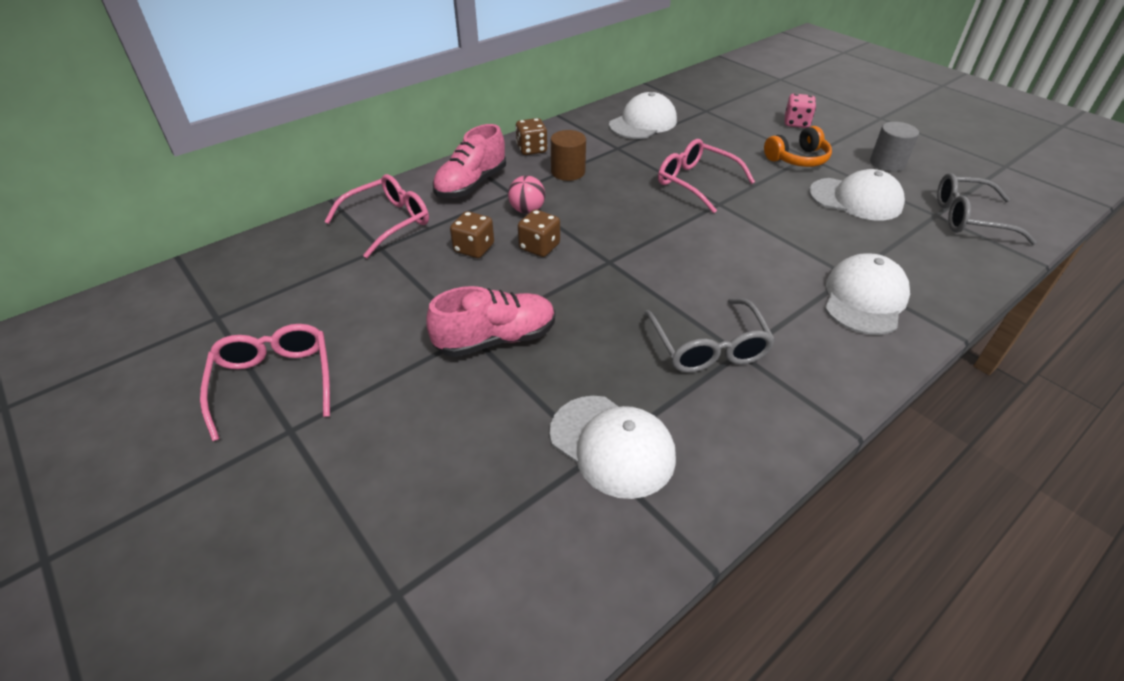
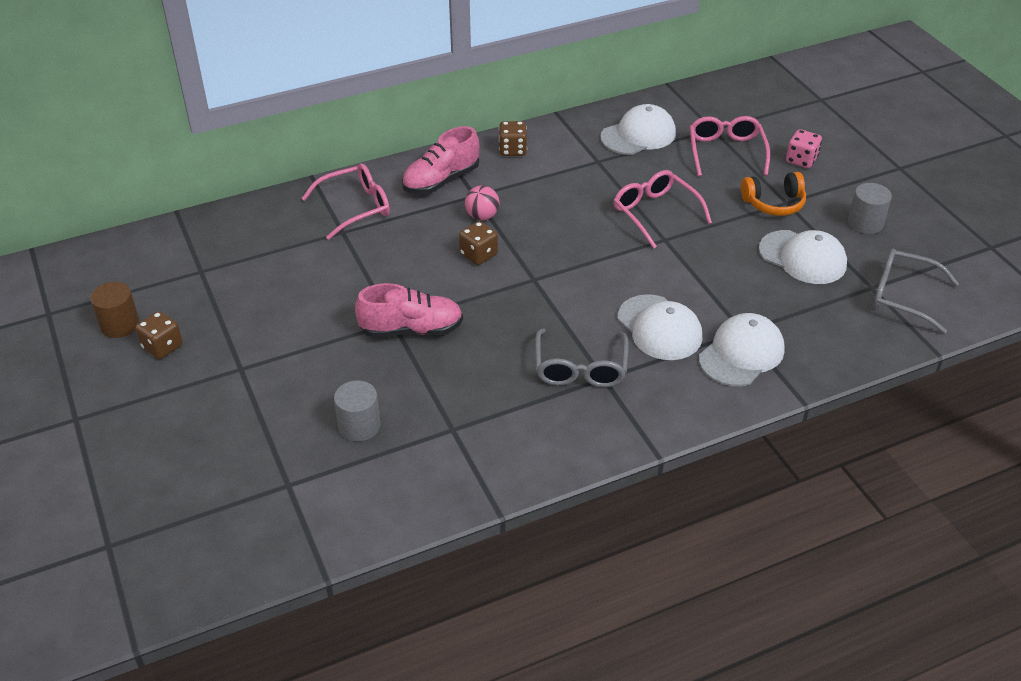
camera: 15 degrees right, 0 degrees up
pink glasses [200,324,330,442] -> pink glasses moved to [689,116,770,177]
brown dice [450,211,494,258] -> brown dice moved to [136,311,182,359]
white cap [550,396,676,499] -> white cap moved to [618,294,702,360]
brown cylinder [551,130,586,181] -> brown cylinder moved to [90,282,140,338]
none -> grey cylinder [334,380,380,441]

